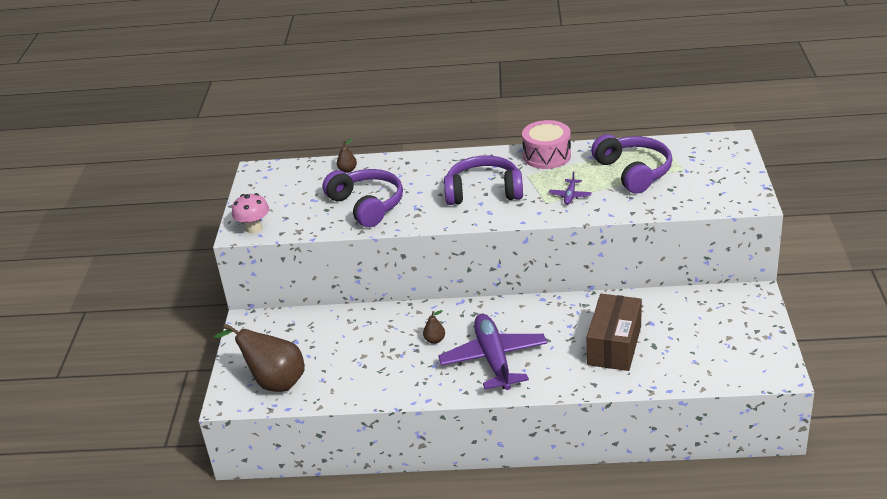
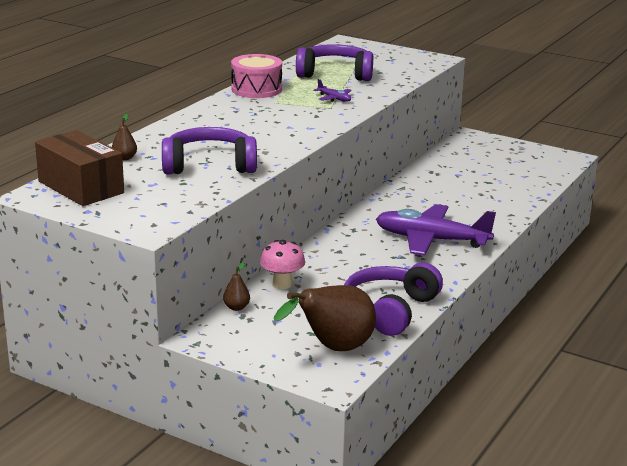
camera: 65 degrees left, 10 degrees down
pink mushroom [232,193,269,234] -> pink mushroom moved to [260,240,305,289]
brown pear [423,310,445,344] -> brown pear moved to [223,262,250,311]
purple headphones [444,155,523,205] -> purple headphones moved to [344,263,443,336]
brown box [587,294,642,371] -> brown box moved to [35,130,124,206]

